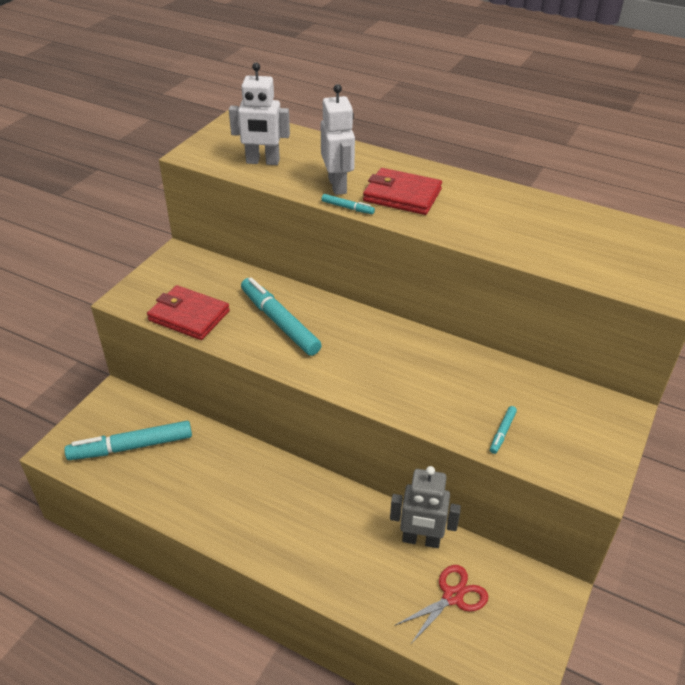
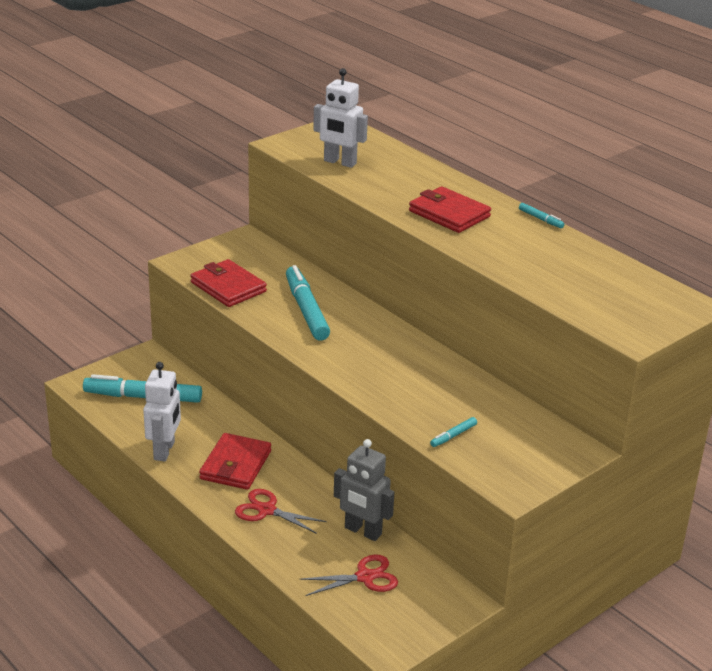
camera: 20 degrees right, 10 degrees down
white robot [321,84,355,195] -> white robot moved to [143,362,181,461]
turquoise marker [322,194,375,214] -> turquoise marker moved to [519,203,564,228]
none -> red wallet [199,433,271,490]
none -> red scissors [235,489,327,534]

